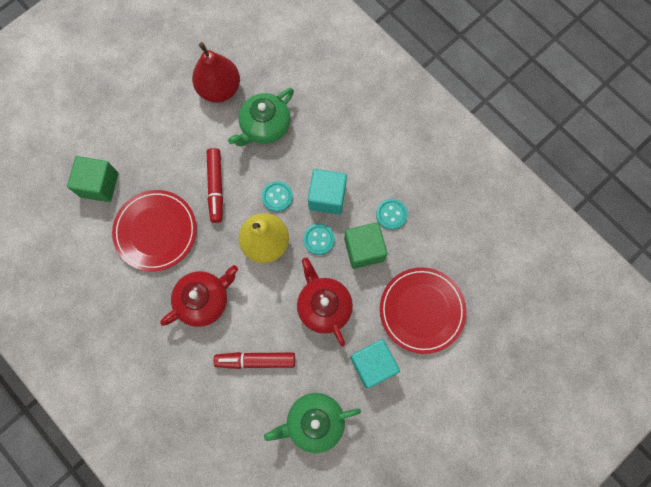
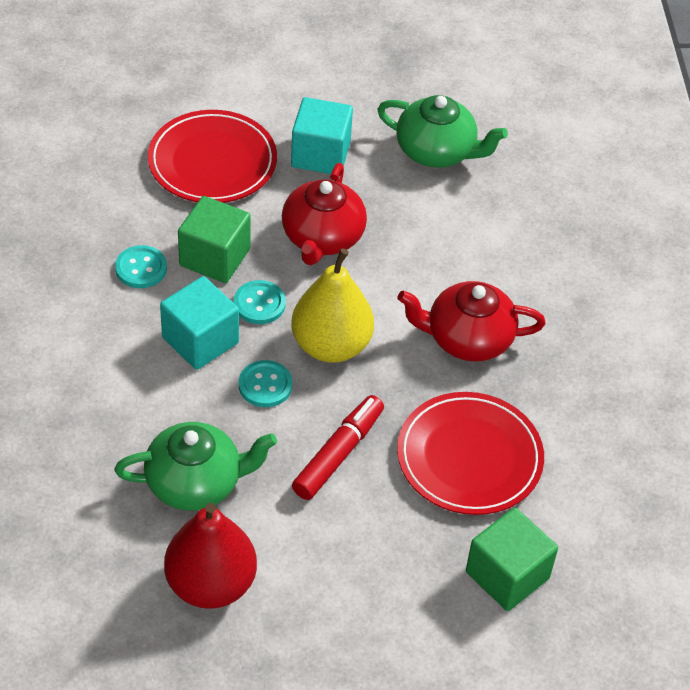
camera: 145 degrees left, 25 degrees down
red marker [213,352,295,369] -> none

